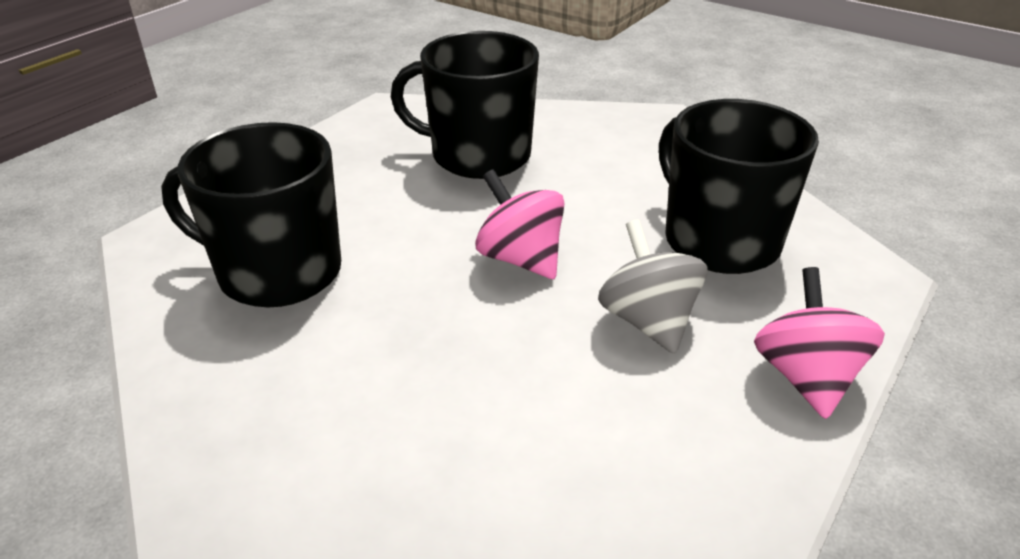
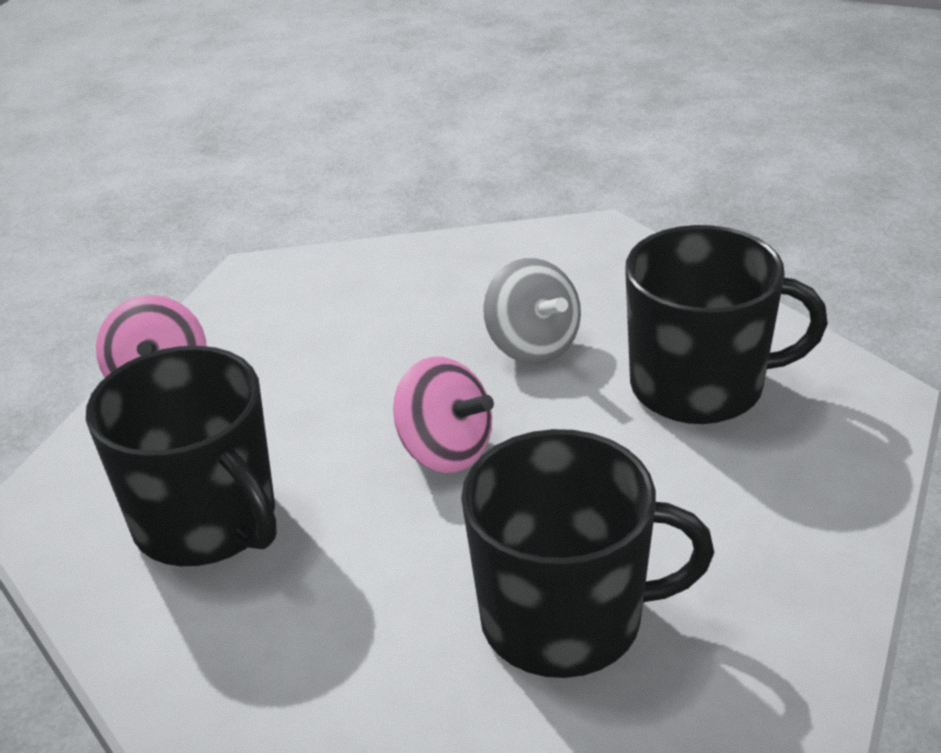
camera: 170 degrees right, 0 degrees up
grey spinning top [598,220,708,354] -> grey spinning top moved to [483,258,581,364]

